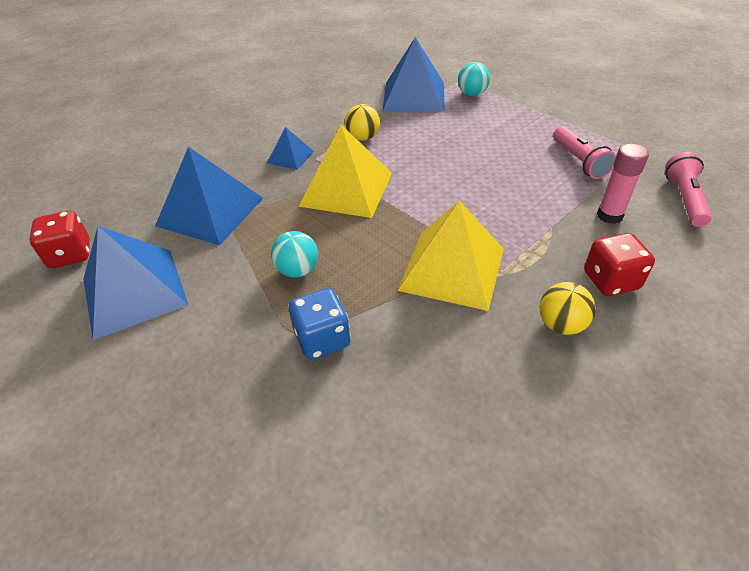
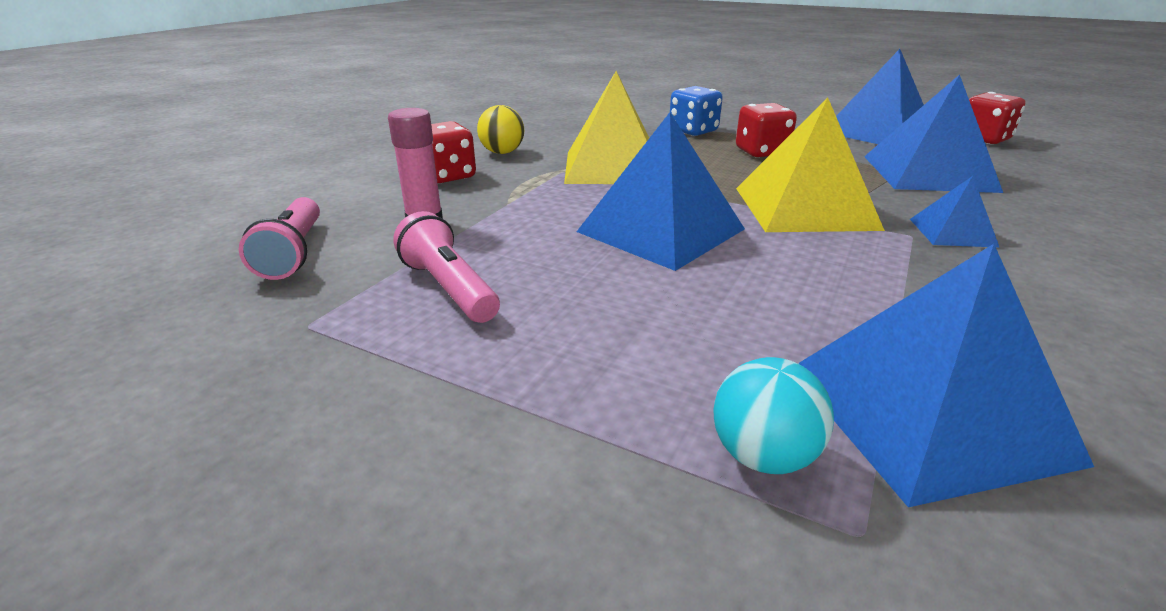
camera: 160 degrees right, 15 degrees down
turquoise ball [271,231,318,278] -> red dice [736,103,797,158]
yellow ball [345,104,380,141] -> none
none -> blue pyramid [577,112,745,271]

